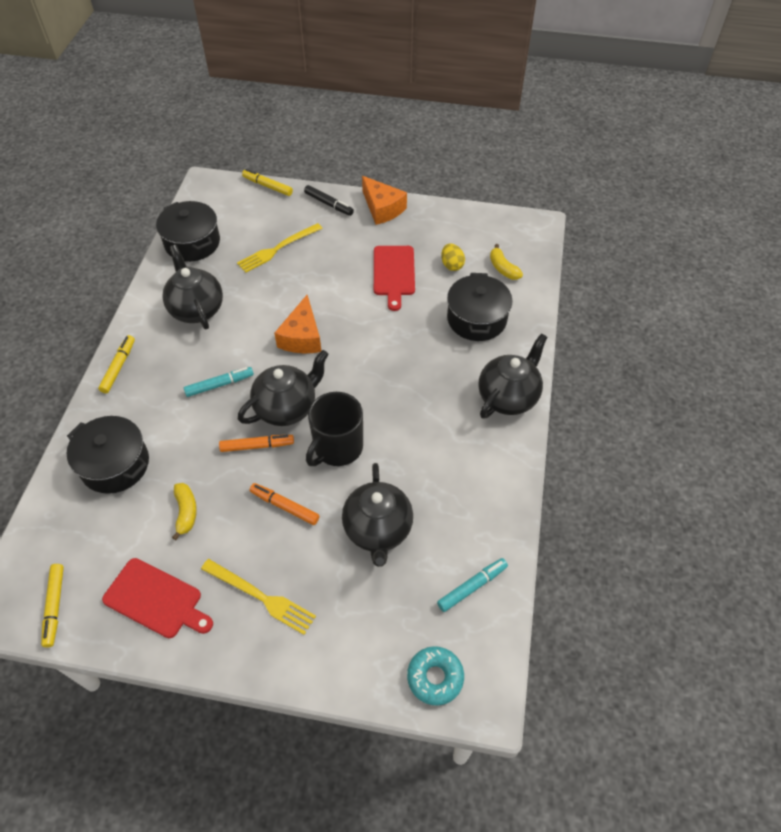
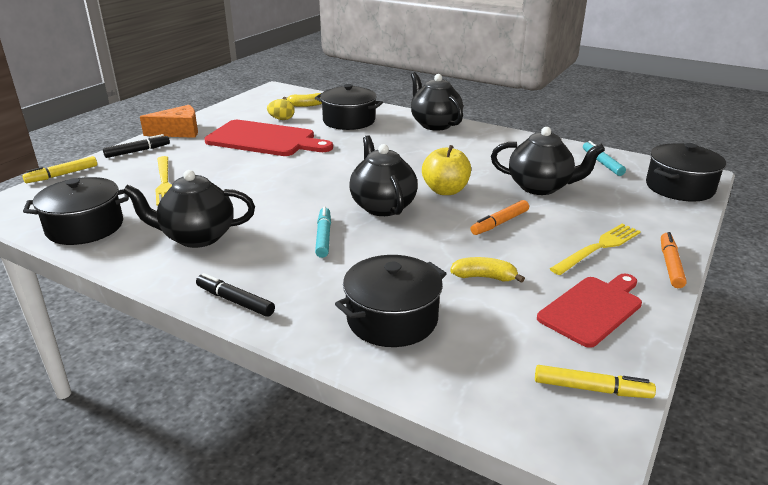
camera: 70 degrees left, 25 degrees down
yellow marker [98,335,135,393] -> black marker [196,273,275,317]
orange marker [219,435,294,452] -> orange marker moved to [661,232,687,288]
orange cheese [274,295,321,353] -> none
black mug [306,392,363,466] -> yellow apple [422,145,471,195]
red cutting board [374,246,415,311] -> red cutting board [204,120,333,156], size x1.51
turquoise donut [407,646,464,705] -> black pot [646,143,726,201]

